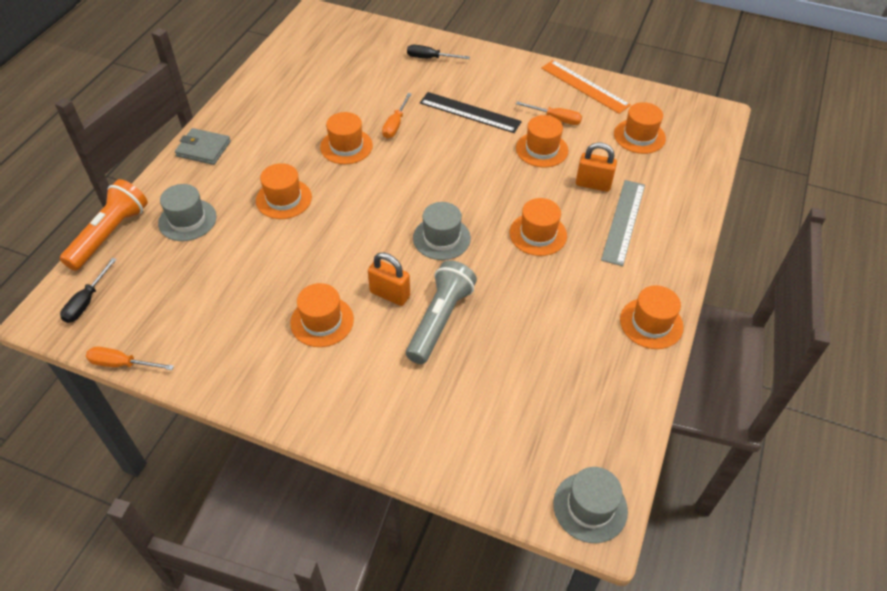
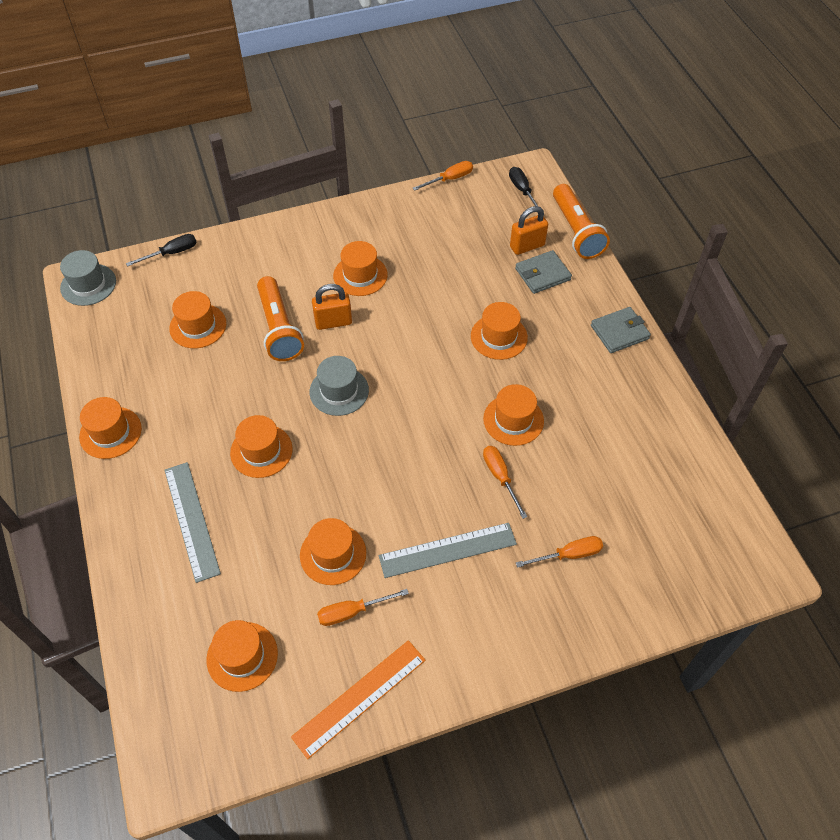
camera: 140 degrees right, 5 degrees up
grey hat [158,184,217,241] -> grey wallet [515,250,572,294]
grey flashlight [406,260,477,364] -> orange flashlight [257,276,304,361]
black screwdriver [407,45,470,59] -> black screwdriver moved to [126,234,197,266]
black ruler [420,92,522,133] -> grey ruler [379,523,517,578]
orange ruler [541,60,631,114] -> orange ruler turned 45 degrees counterclockwise [291,640,426,759]
orange padlock [576,142,617,192] -> orange padlock moved to [510,206,548,255]
none -> orange hat [169,291,226,348]
none -> orange screwdriver [516,536,603,568]

